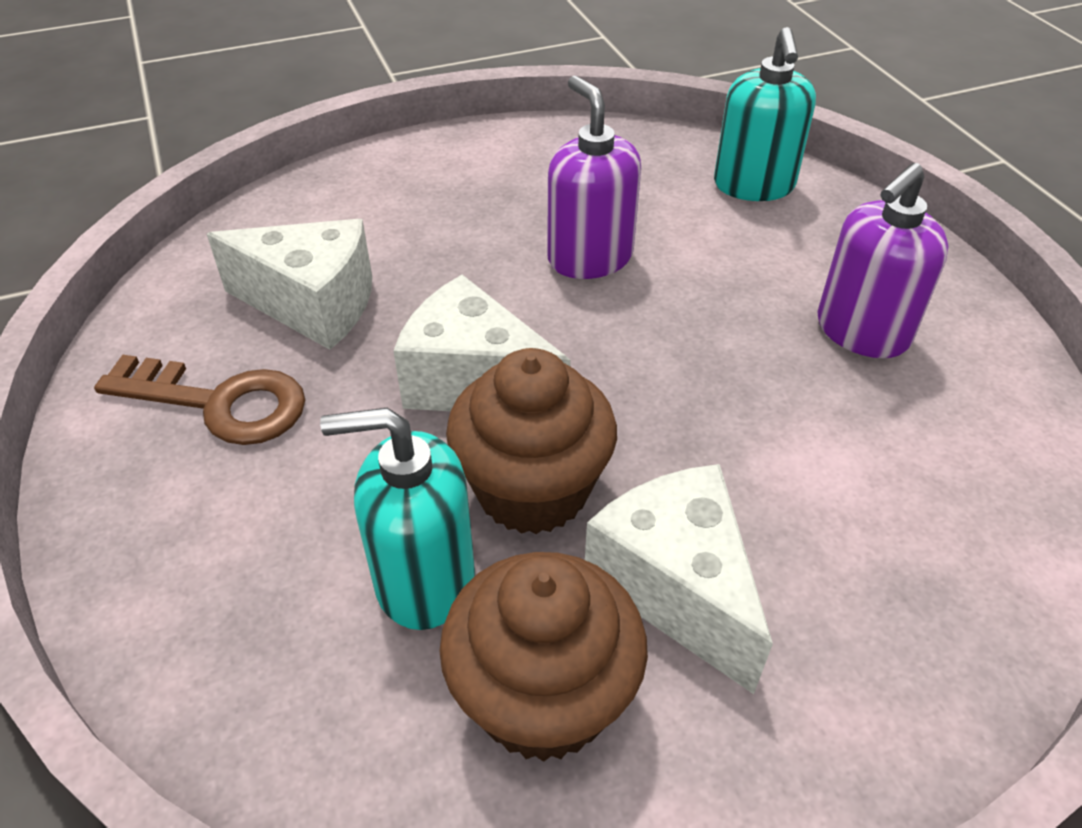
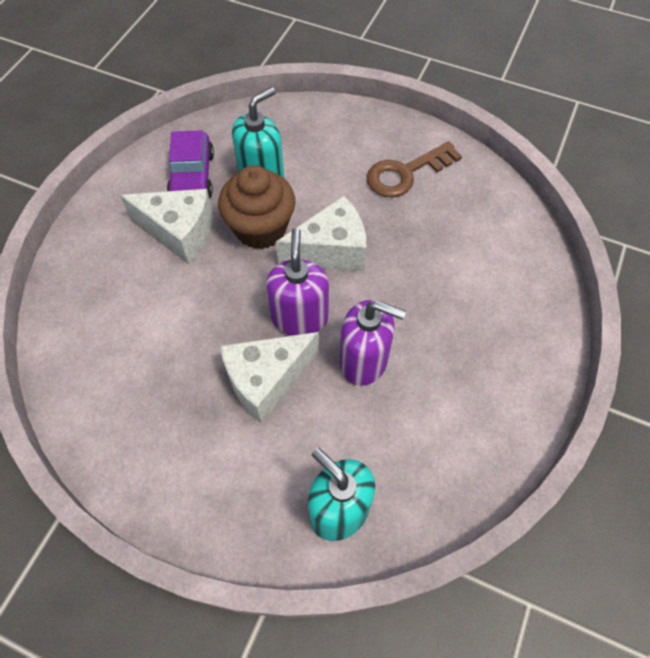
camera: 135 degrees right, 15 degrees up
white cheese [207,219,372,350] -> white cheese moved to [220,332,319,424]
brown cupcake [439,552,648,762] -> purple car [167,130,214,198]
purple soap dispenser [817,163,949,358] -> purple soap dispenser moved to [266,228,329,336]

